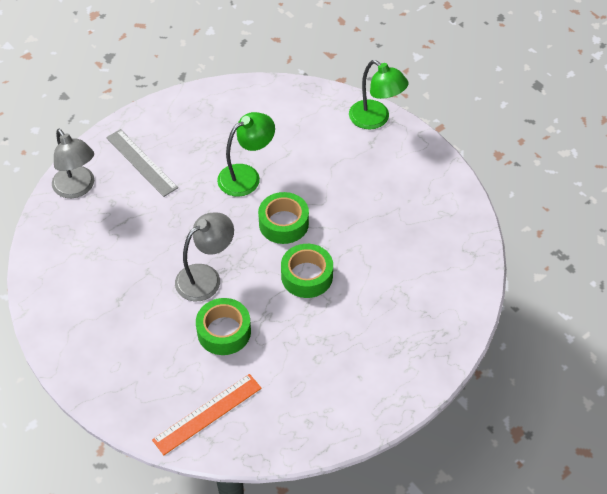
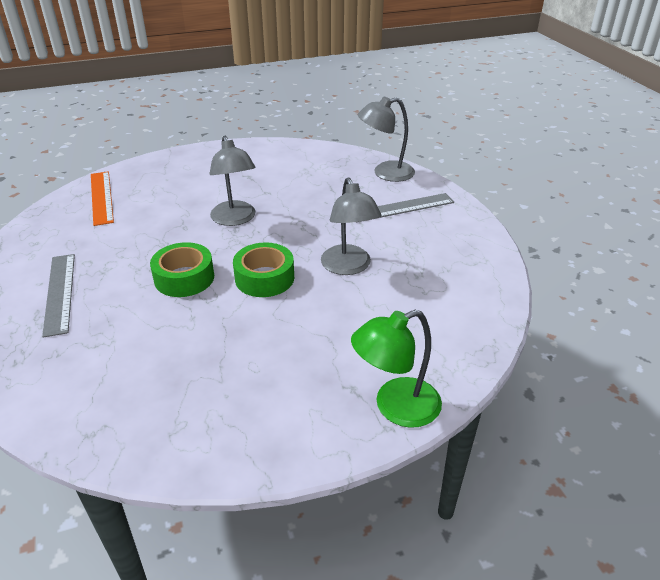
camera: 110 degrees right, 15 degrees down
green tape [196,298,251,355] -> none
green lamp [217,112,275,197] -> grey lamp [321,178,381,275]
none -> grey ruler [42,254,75,338]

